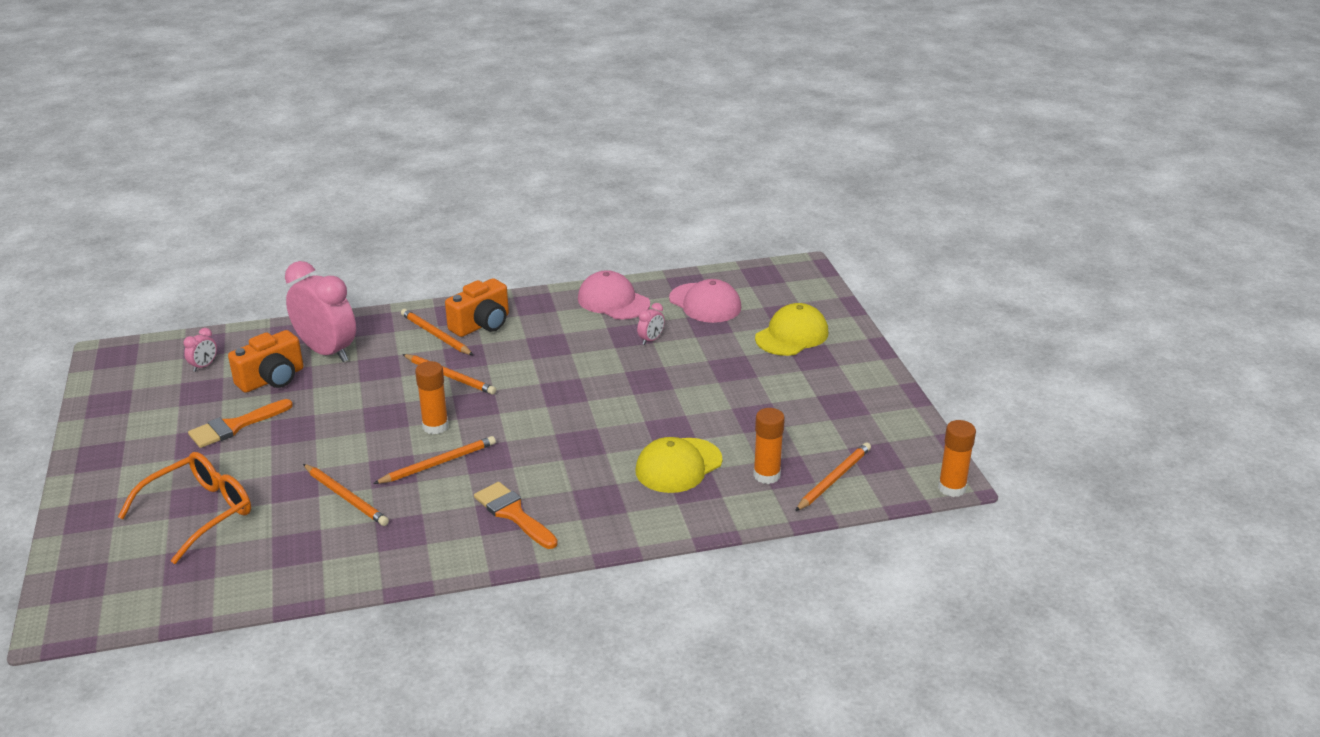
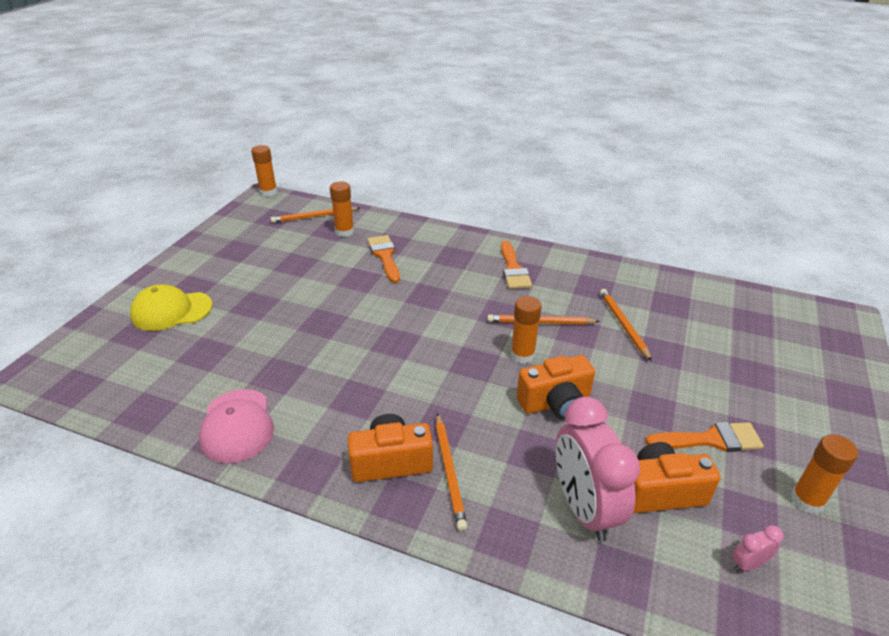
camera: 145 degrees left, 5 degrees up
orange glasses [118,452,251,564] -> none
orange pencil [402,354,496,395] -> none
yellow cap [635,437,722,493] -> orange brush [367,235,400,283]
pink clock [637,303,665,345] -> none
pink cap [669,279,741,323] -> none
none -> orange camera [517,355,595,420]
none -> orange glue stick [791,434,858,514]

